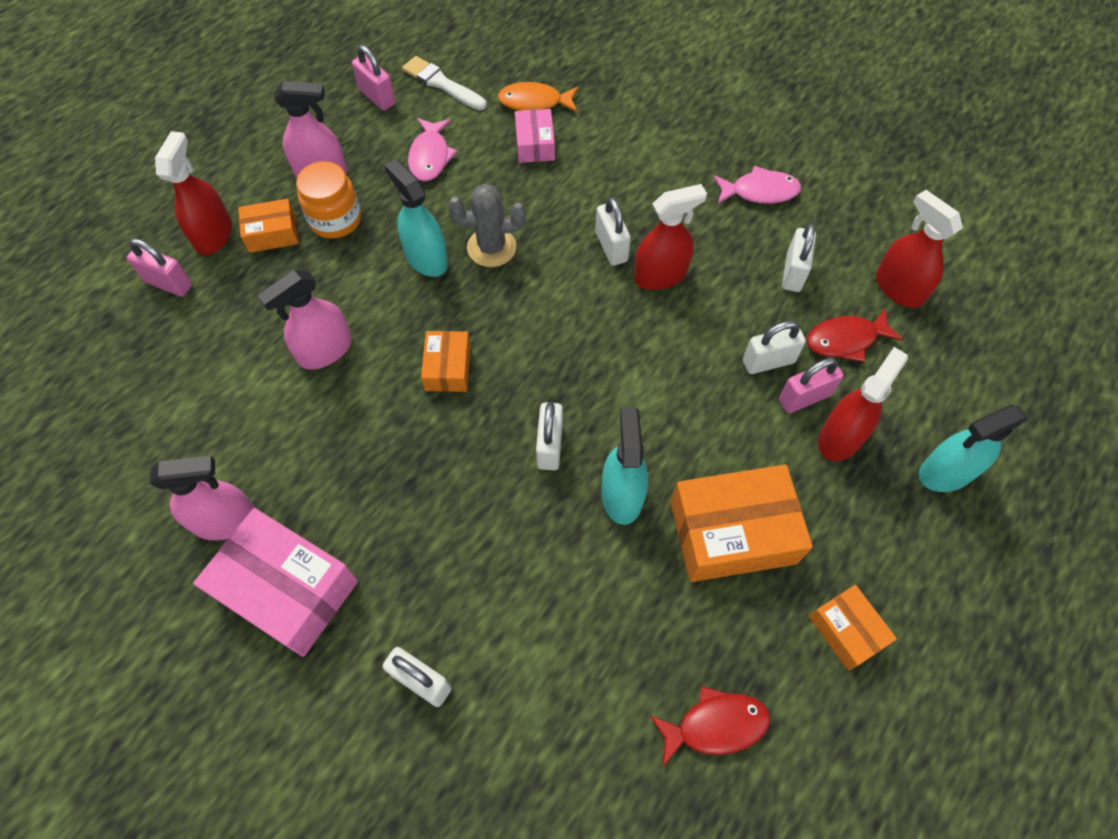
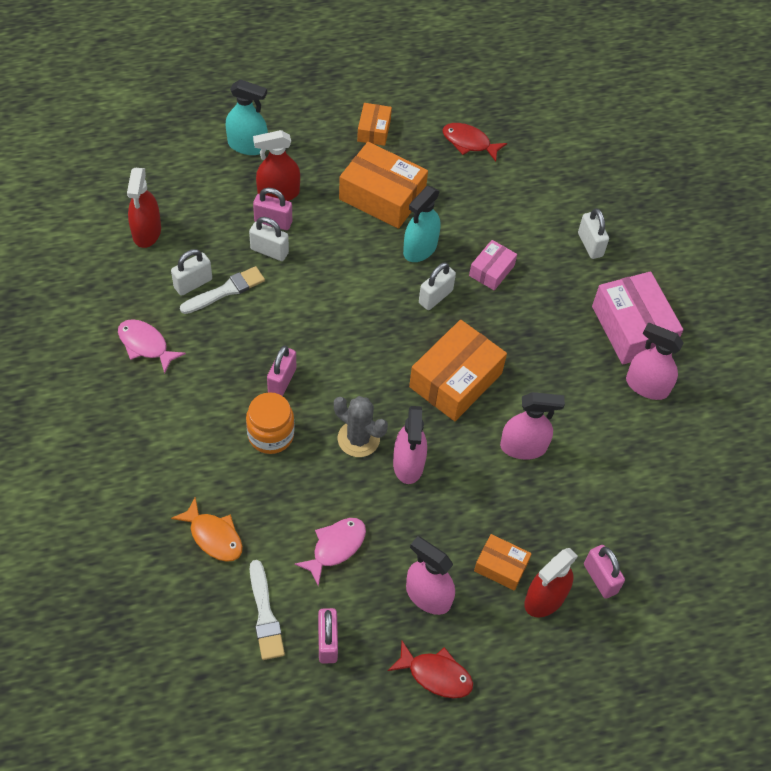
camera: 145 degrees left, 5 degrees down
orange jar [296,161,361,238] -> orange jar moved to [246,392,295,454]
turquoise spray bottle [384,159,448,277] -> pink spray bottle [393,406,427,484]
orange box [421,331,470,392] -> orange box [409,320,507,421], size x1.86
pink box [515,109,555,163] -> pink box moved to [469,240,517,290]
white padlock [595,197,631,266] -> pink padlock [267,346,296,396]
red spray bottle [634,184,707,290] -> none
red fish [807,308,903,362] -> red fish moved to [388,641,473,698]
none -> white brush [180,266,265,314]

